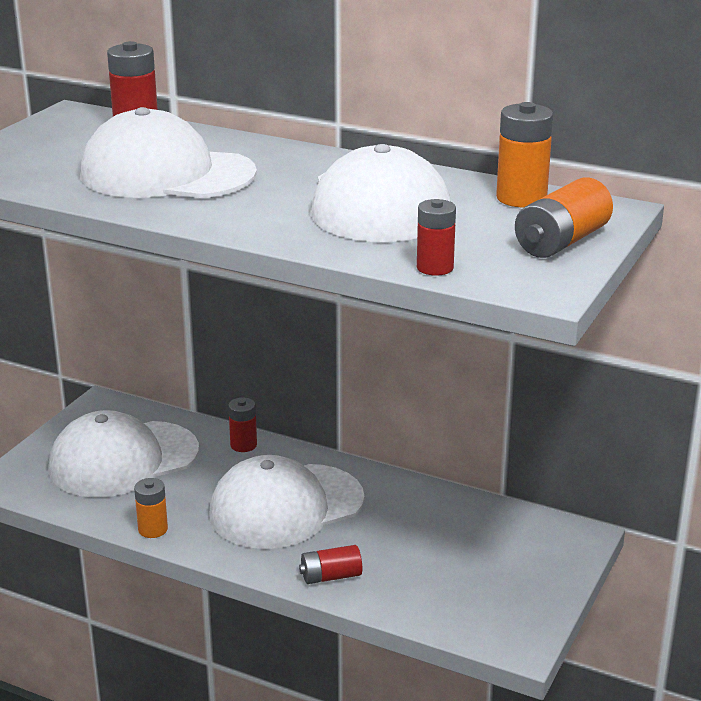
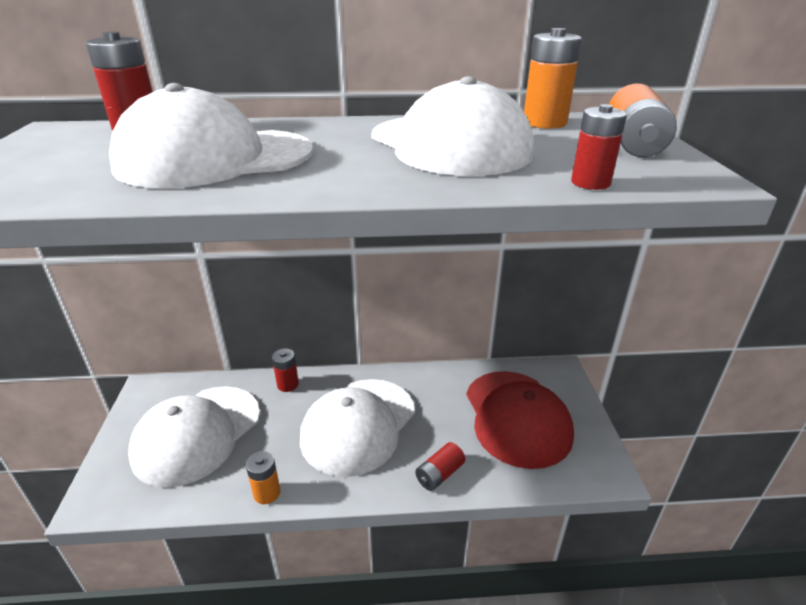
camera: 30 degrees left, 5 degrees up
none -> red cap [466,371,574,469]

